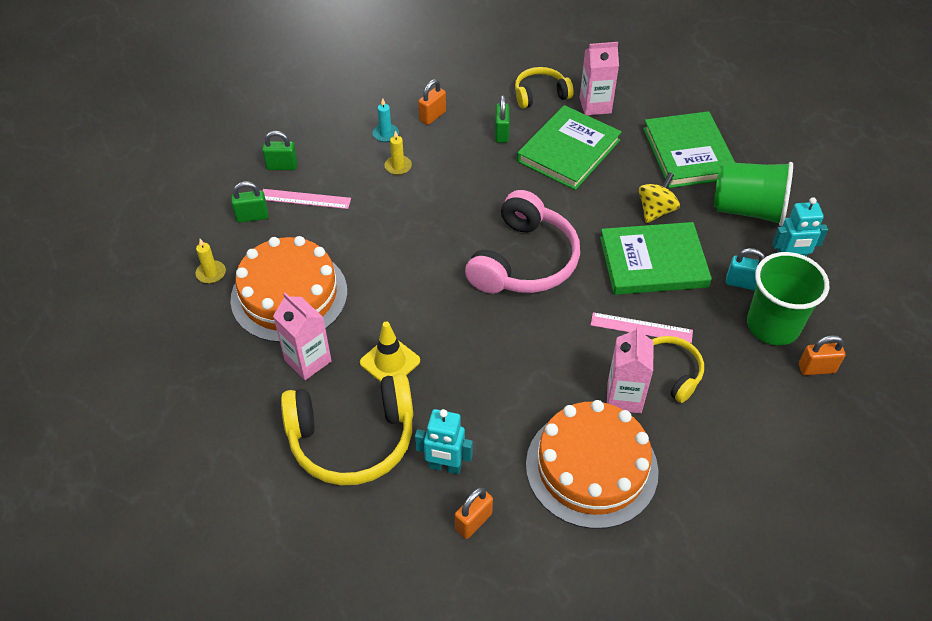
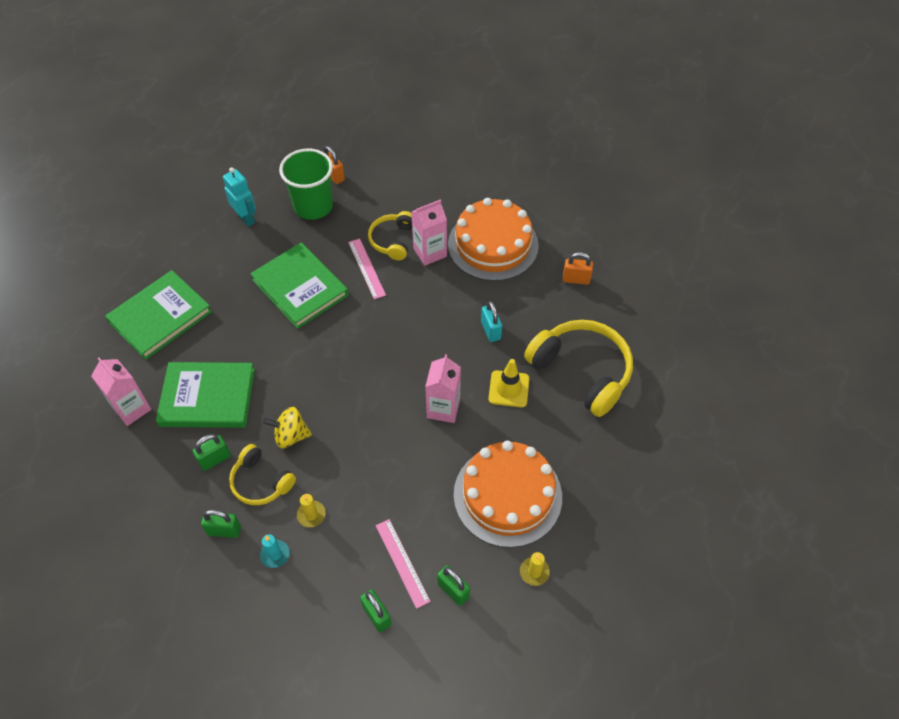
camera: 125 degrees left, 5 degrees up
pink carton [273,293,332,380] -> pink carton moved to [425,354,461,423]
turquoise robot [415,409,473,474] -> none
orange padlock [418,79,446,125] -> green padlock [201,510,241,538]
pink headphones [465,190,580,294] -> none
yellow headphones [515,67,574,108] -> yellow headphones moved to [229,444,296,505]
yellow spinning top [639,172,680,223] -> yellow spinning top moved to [263,407,312,449]
green cup [714,162,793,226] -> none
turquoise padlock [726,248,765,291] -> turquoise padlock moved to [481,301,502,342]

